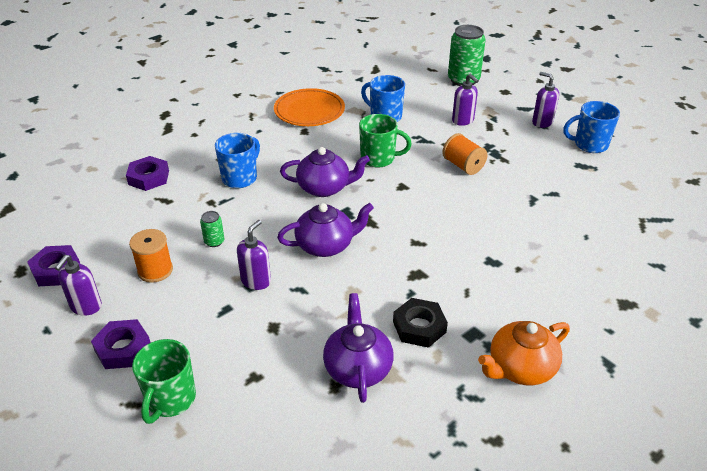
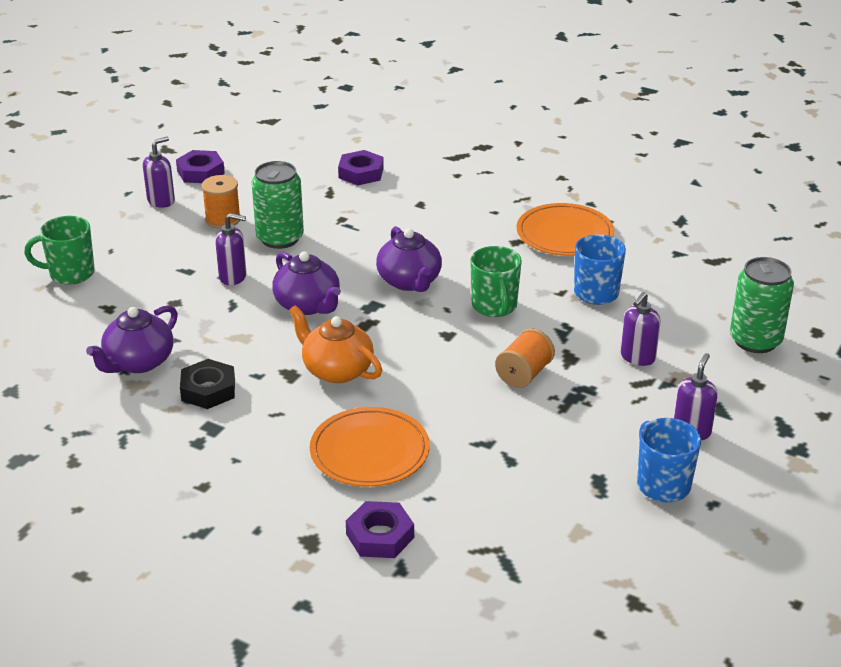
camera: 70 degrees right, 5 degrees down
purple soap dispenser [55,255,102,316] -> purple soap dispenser turned 135 degrees clockwise [143,136,175,208]
purple nut [91,319,151,369] -> purple nut moved to [346,501,414,558]
green can [200,211,224,247] -> green can [252,161,304,249], size x2.14
blue mug [215,133,260,188] -> none
purple teapot [323,293,394,403] -> purple teapot turned 150 degrees clockwise [86,305,178,373]
orange teapot [478,321,570,385] -> orange teapot moved to [289,305,382,383]
none -> orange plate [310,407,430,487]

